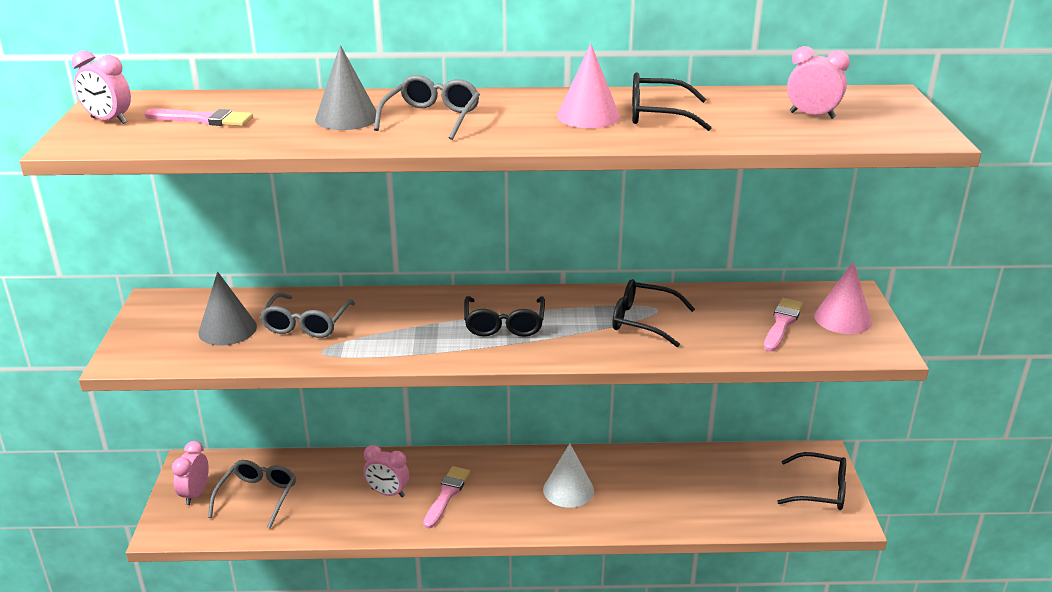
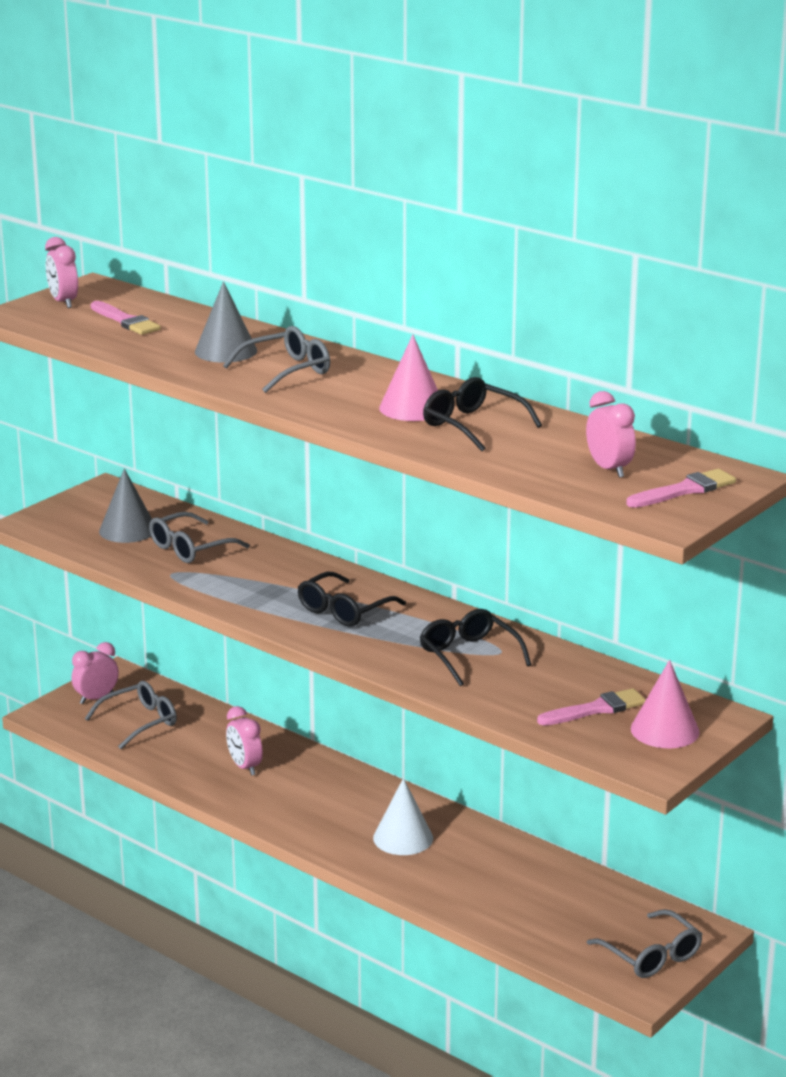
camera: 40 degrees right, 5 degrees down
pink brush [423,466,470,529] -> pink brush moved to [626,469,736,508]
black glasses [777,452,846,510] -> grey glasses [587,909,703,978]

